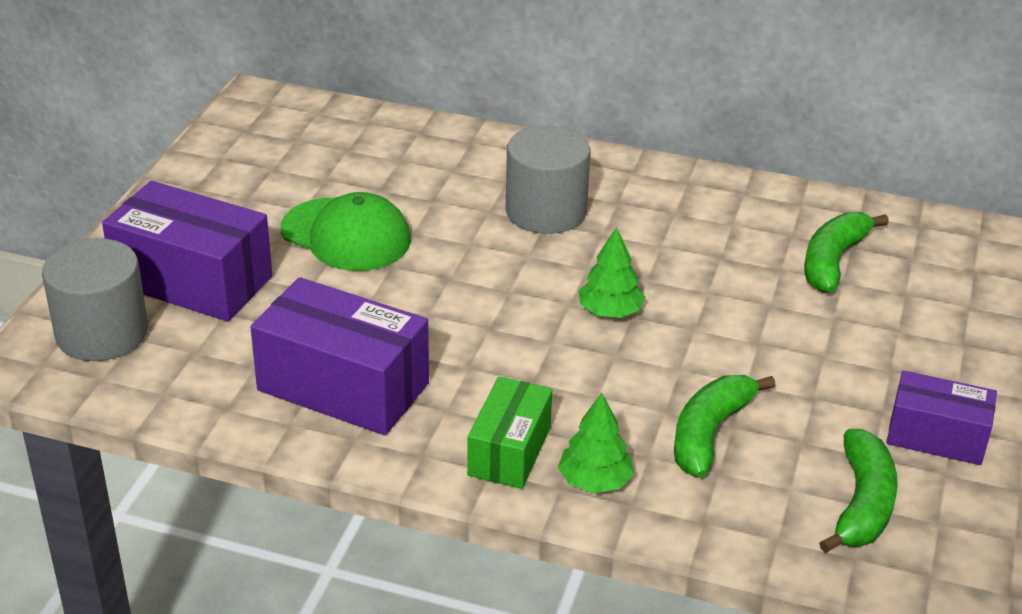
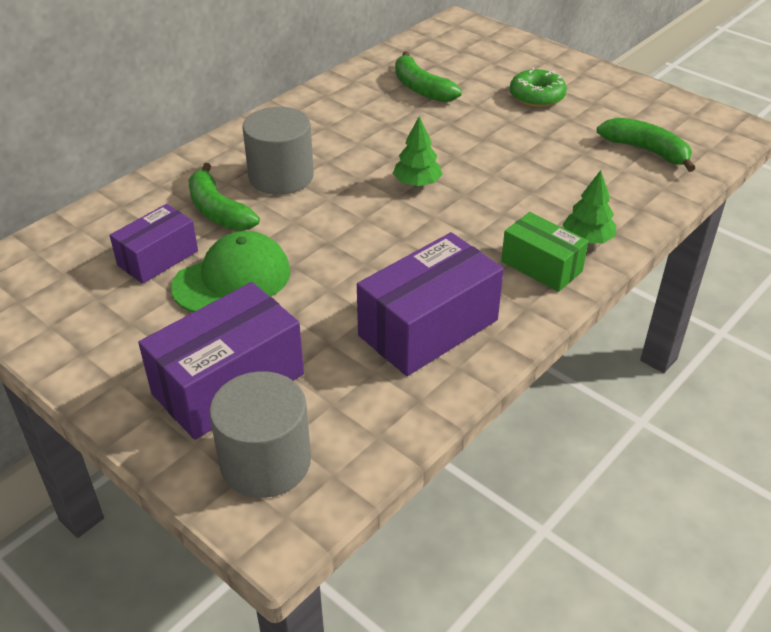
camera: 65 degrees left, 5 degrees up
green banana [674,375,776,478] -> green banana moved to [188,163,260,231]
purple box [886,370,997,465] -> purple box moved to [109,204,198,284]
none -> green donut [510,68,567,107]

